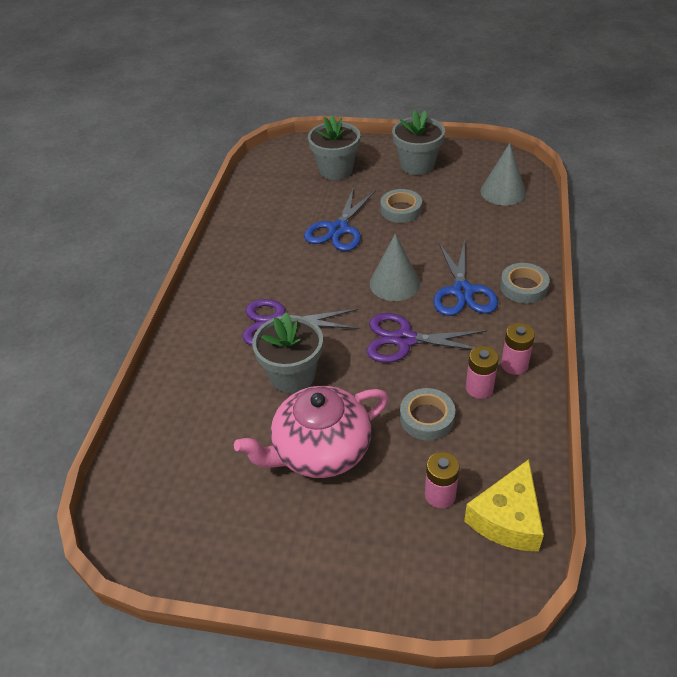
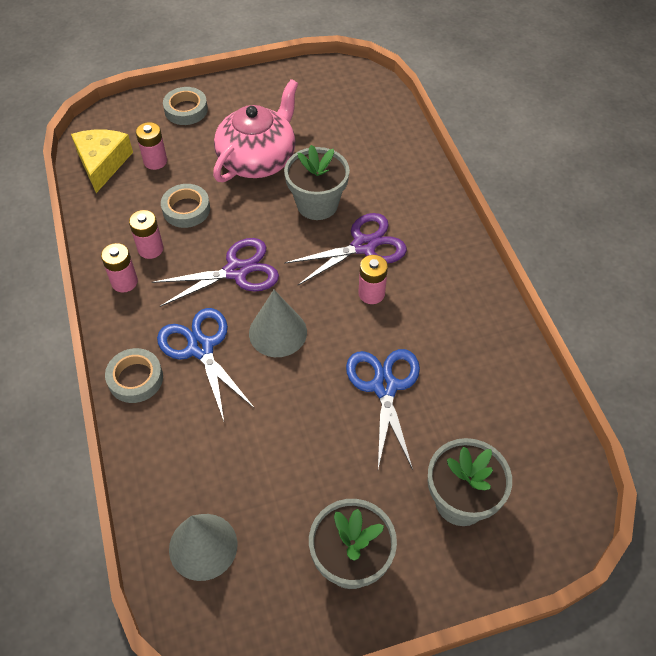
camera: 150 degrees right, 10 degrees up
grey tape [380,189,422,223] -> grey tape moved to [163,87,208,125]
none -> pink battery [358,255,388,304]

